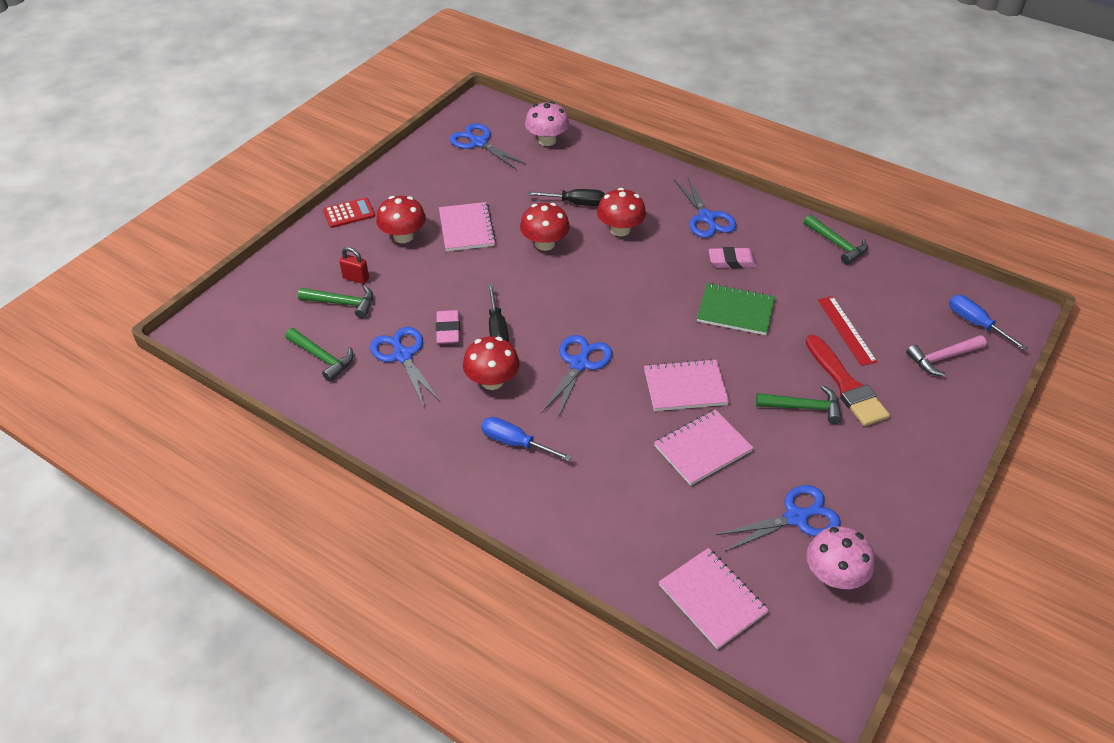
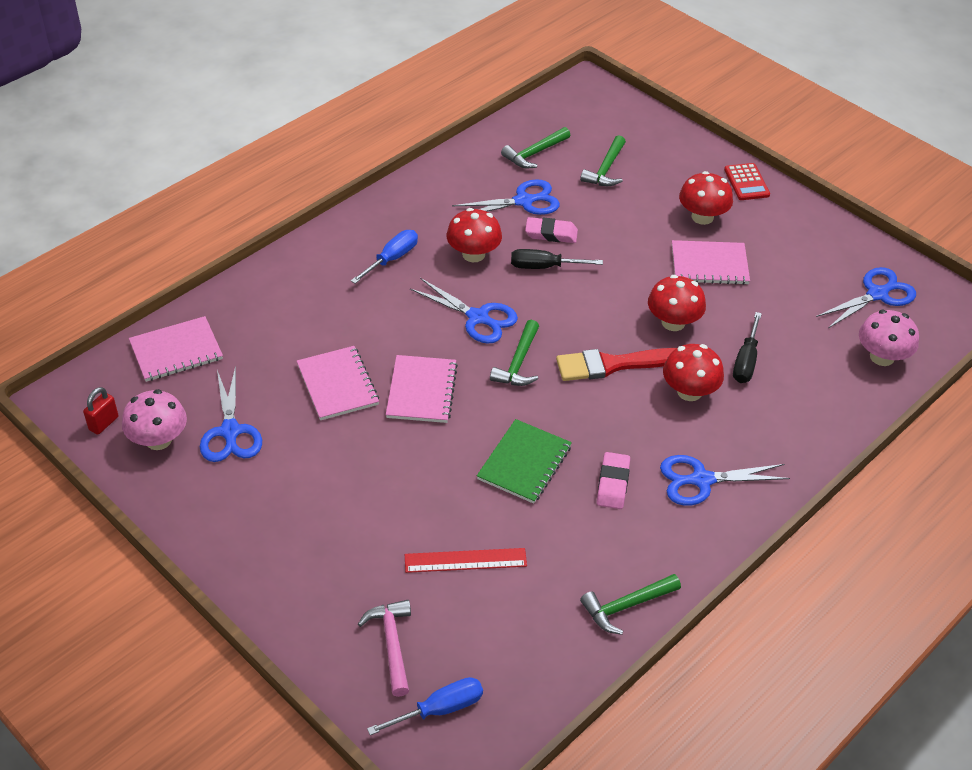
camera: 100 degrees right, 0 degrees up
red padlock [339,247,369,284] -> red padlock moved to [83,387,118,435]
green hammer [756,386,842,424] -> green hammer moved to [490,320,539,386]
red brush [806,335,890,426] -> red brush moved to [556,348,676,381]

